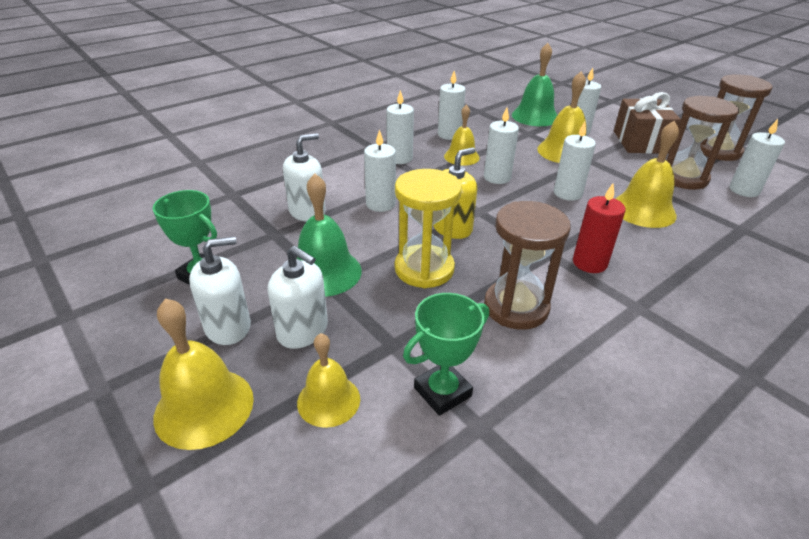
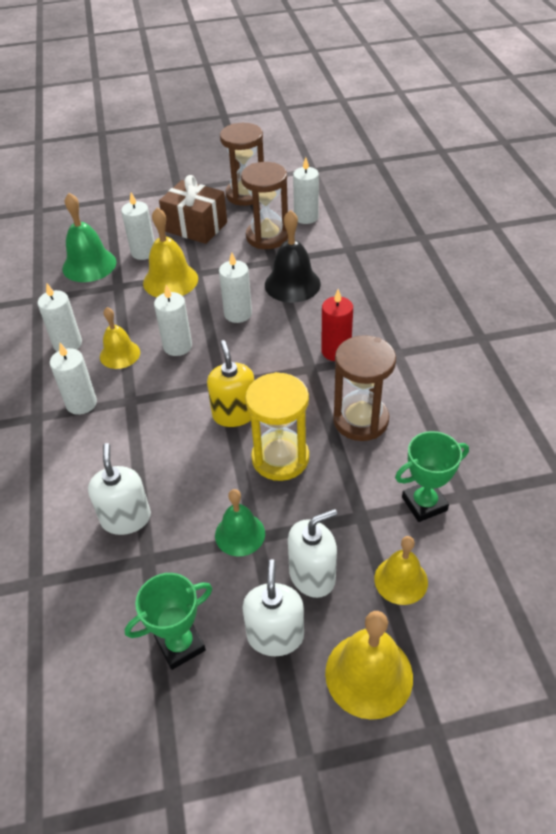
camera: 60 degrees left, 10 degrees up
green bell [297,173,362,297] -> green bell [215,489,265,557], size x0.67
white candle [364,129,396,212] -> none
green trophy [403,293,489,416] -> green trophy turned 75 degrees clockwise [395,431,469,522]
yellow bell [615,120,679,228] -> black bell [265,210,321,303]

